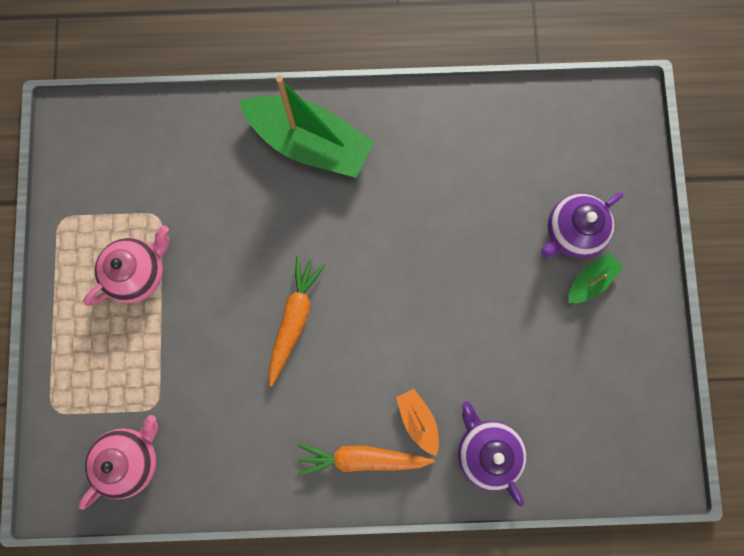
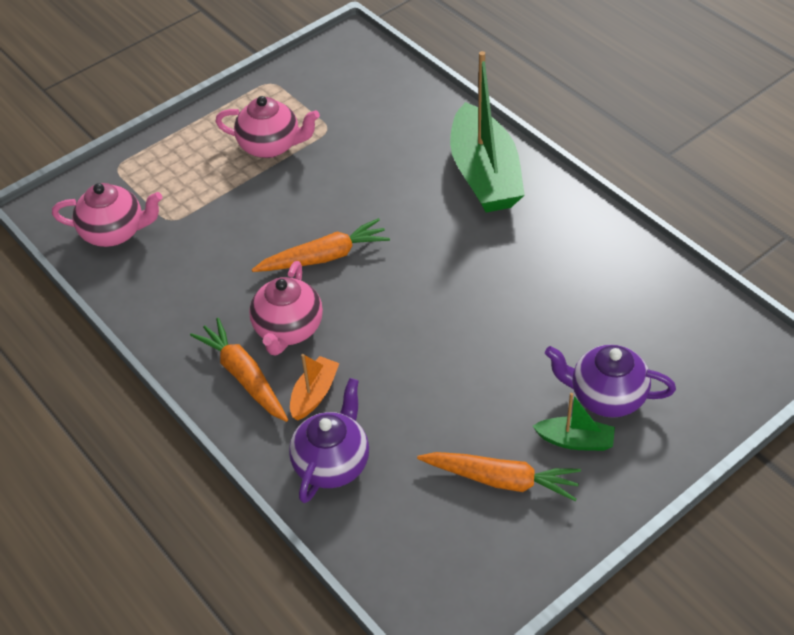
camera: 55 degrees right, 30 degrees down
none -> pink teapot [249,261,323,355]
none -> orange carrot [417,452,581,501]

